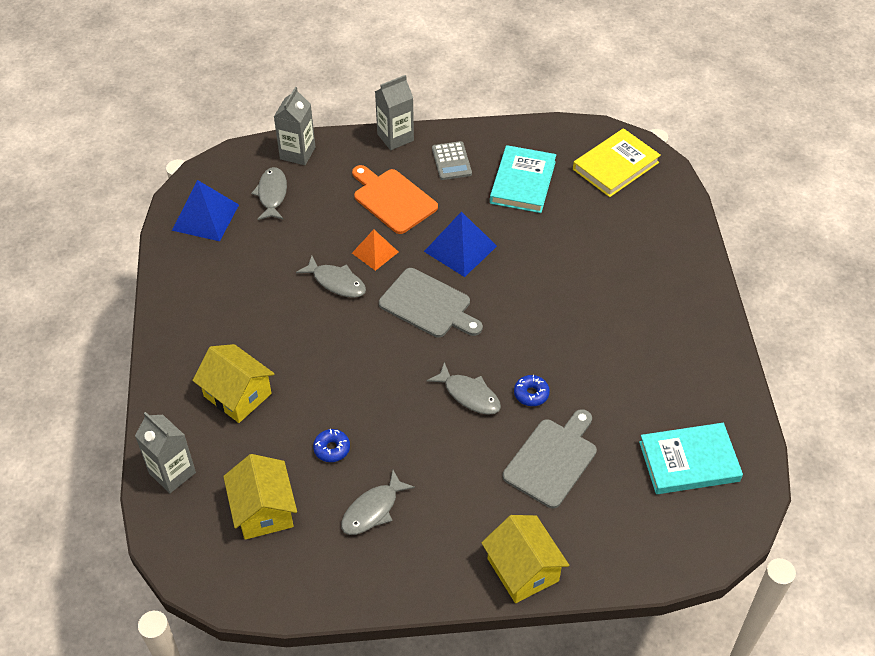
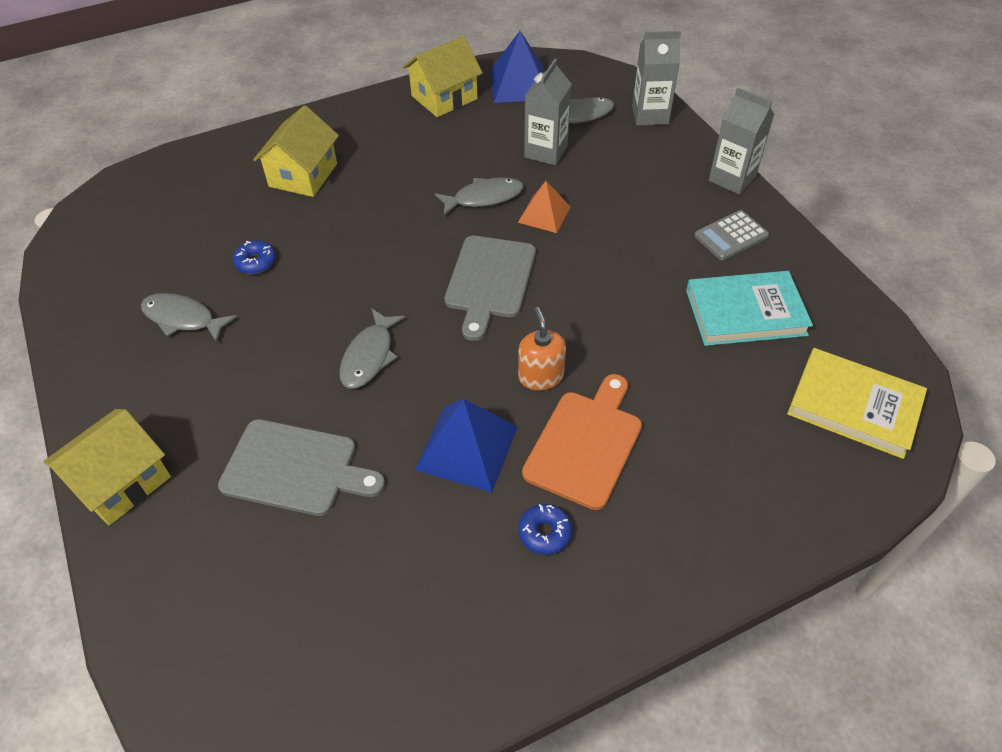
camera: 70 degrees right, 0 degrees up
grey carton [135,412,196,493] -> grey carton moved to [524,59,572,165]
yellow house [223,454,297,540] -> yellow house moved to [403,36,482,117]
grey fish [296,256,366,298] -> grey fish turned 120 degrees counterclockwise [435,177,524,215]
orange cutting board [352,165,438,234] -> orange cutting board moved to [522,374,642,510]
blue pyramid [424,211,497,277] -> blue pyramid moved to [415,399,518,492]
blue donut [514,375,550,406] -> blue donut moved to [518,504,572,555]
turquoise book [639,423,743,494] -> none
none -> orange soap dispenser [518,307,566,390]

